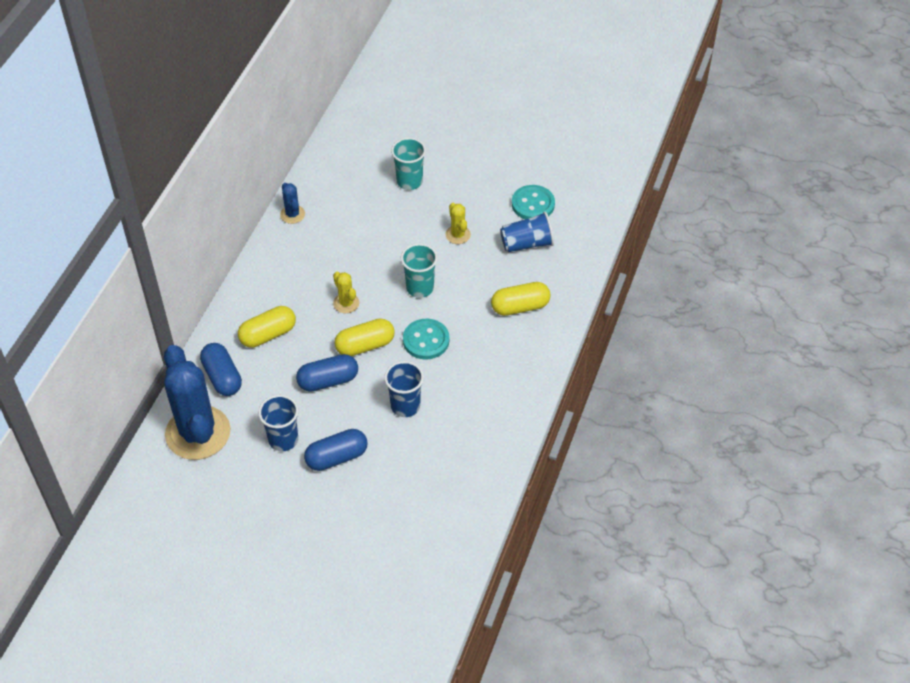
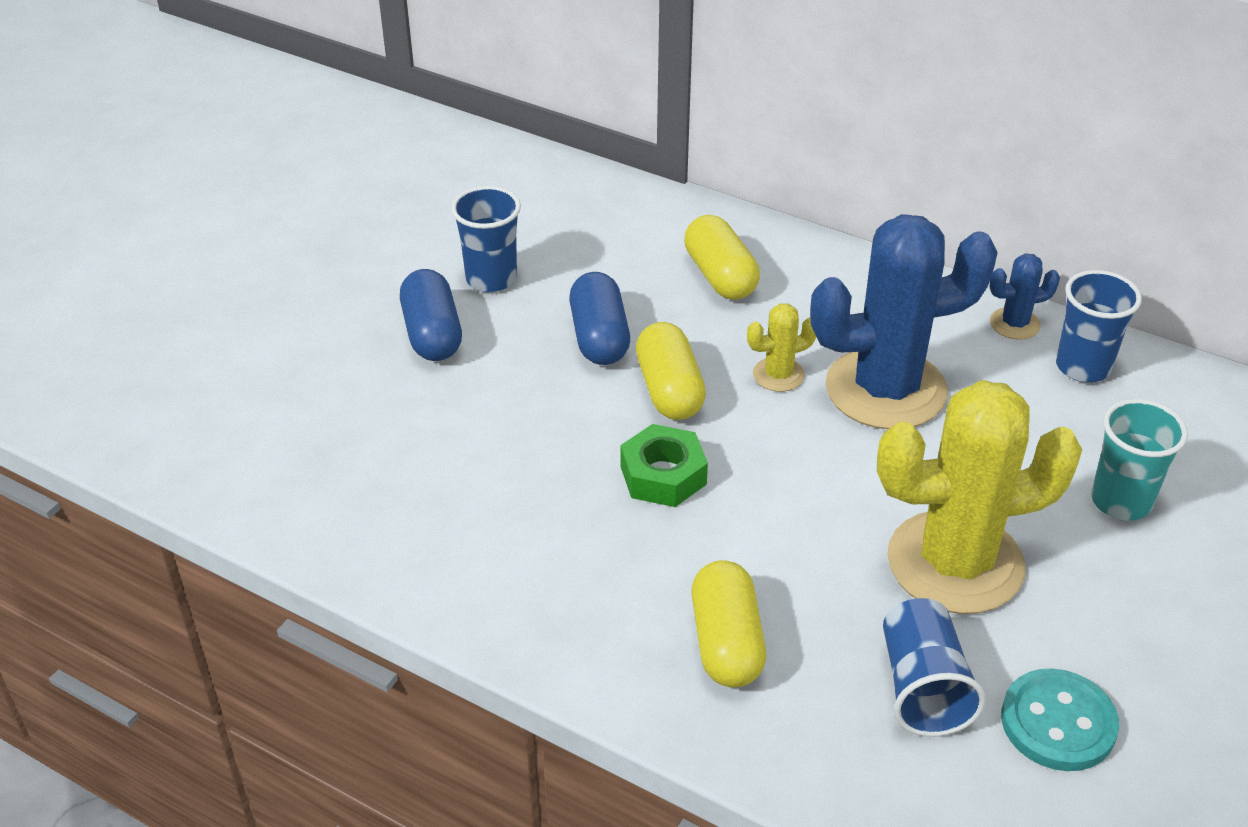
camera: 100 degrees right, 10 degrees down
blue cactus [164,345,230,460] -> blue cactus moved to [810,214,998,429]
blue capsule [200,343,242,396] -> none
blue cup [384,361,424,417] -> blue cup moved to [1056,270,1142,383]
turquoise cup [401,243,438,298] -> none
turquoise button [403,319,449,360] -> green nut [620,424,708,507]
yellow cactus [445,203,471,244] -> yellow cactus [877,380,1082,614], size x2.32

